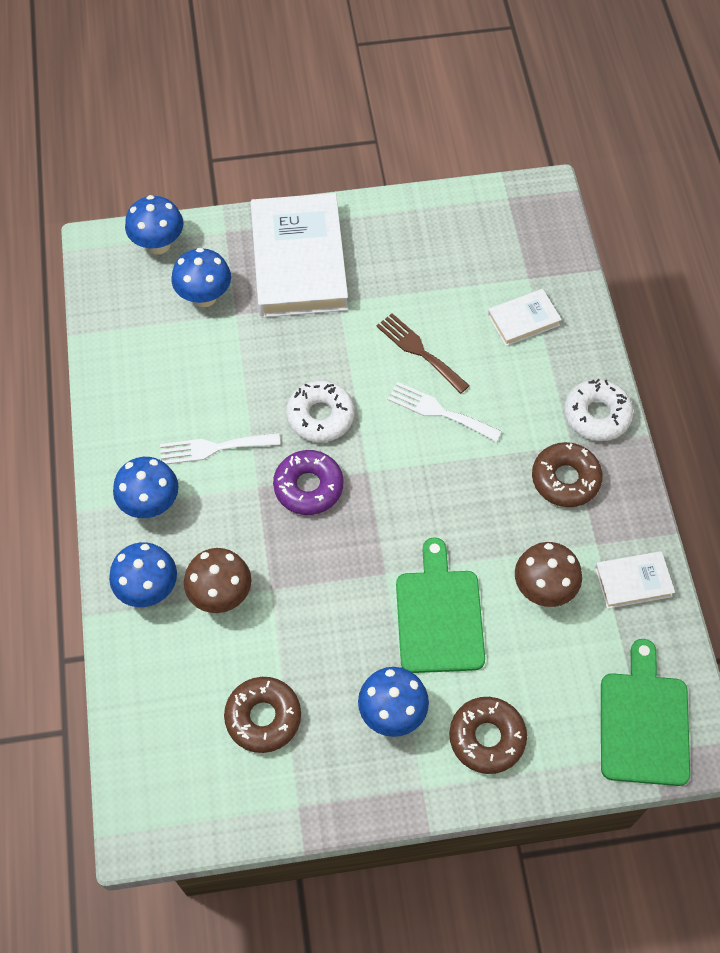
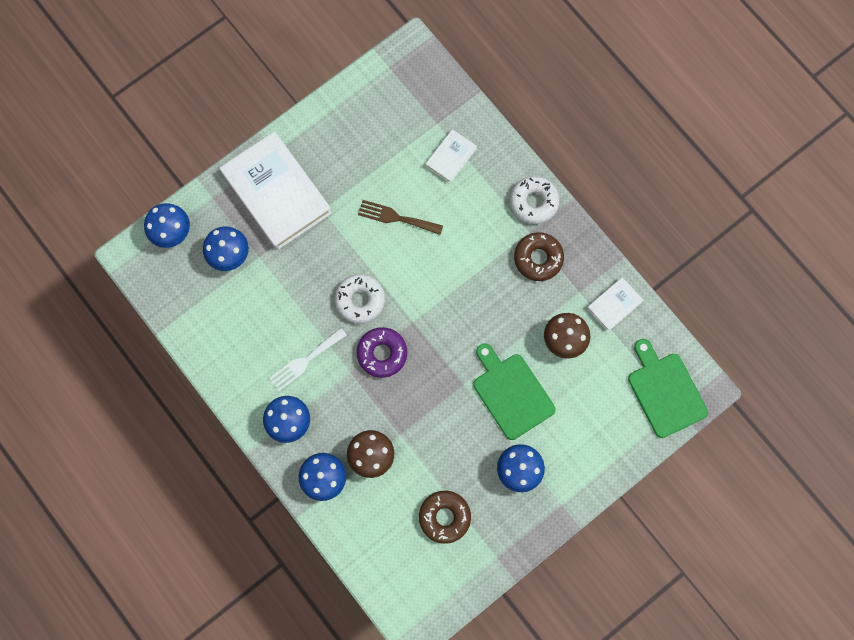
camera: 30 degrees left, 15 degrees up
white fork [388,382,502,442] -> none
brown donut [449,697,527,774] -> none

